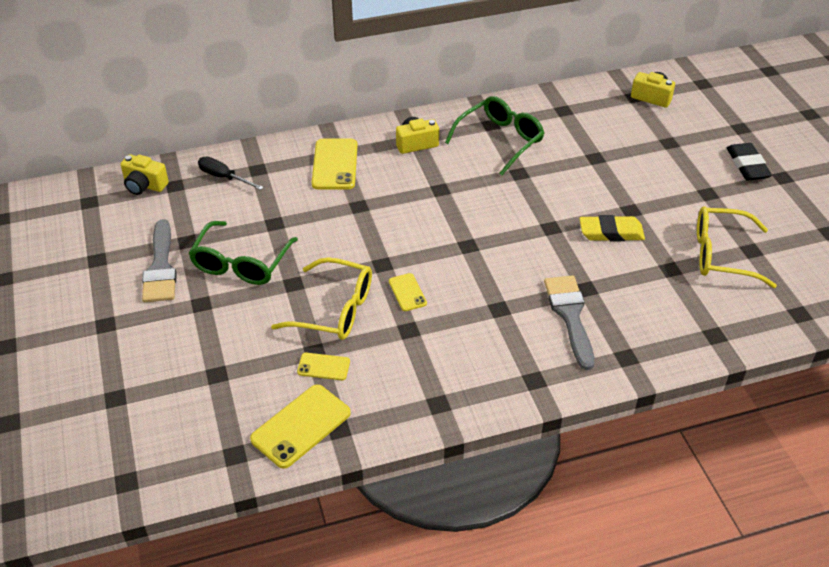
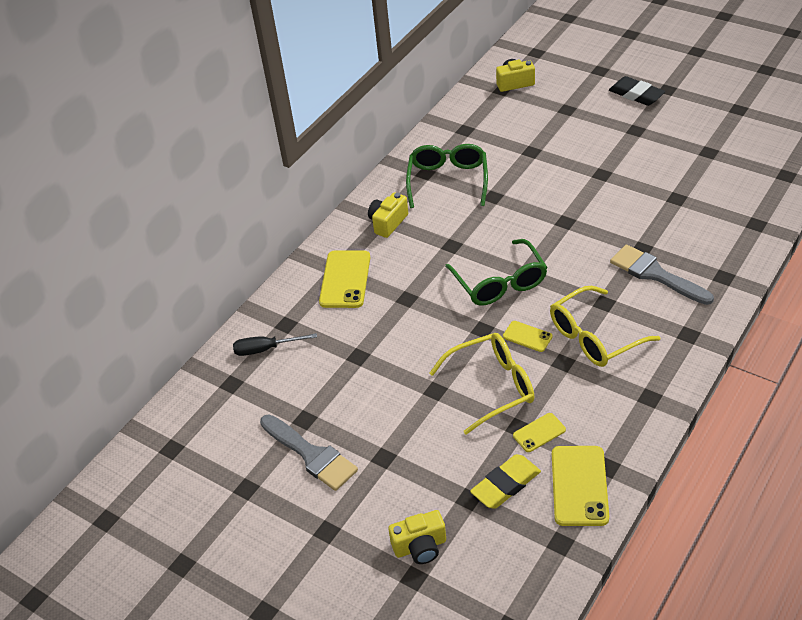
camera: 35 degrees left, 0 degrees up
yellow camera [120,155,169,195] -> yellow camera moved to [388,510,446,564]
green glasses [188,221,298,285] -> green glasses moved to [445,239,548,305]
yellow phone [312,139,358,190] -> yellow phone turned 45 degrees clockwise [319,250,370,308]
yellow eraser [579,215,645,241] -> yellow eraser moved to [470,454,541,509]
yellow glasses [697,206,777,288] -> yellow glasses moved to [550,286,660,367]

